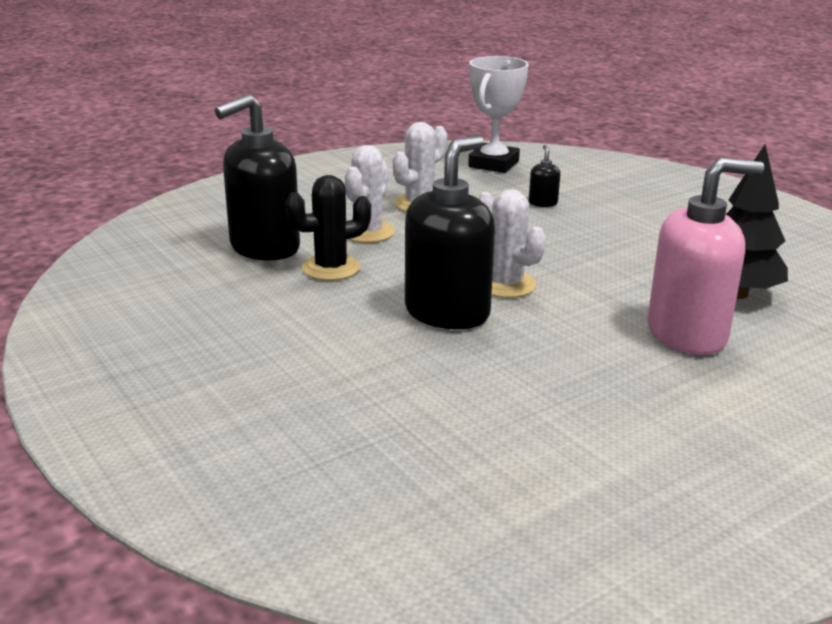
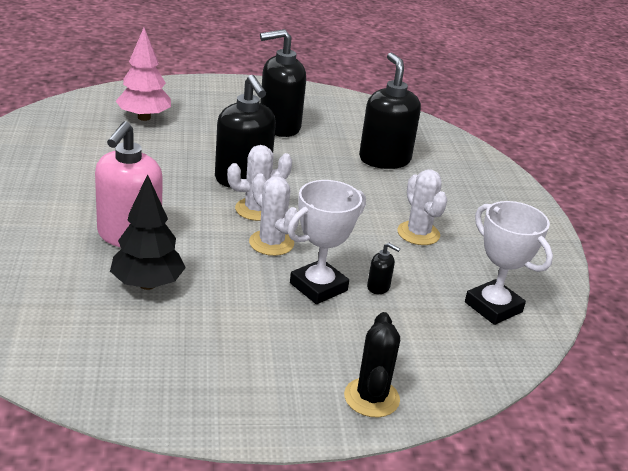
camera: 115 degrees right, 5 degrees up
black cactus [286,175,371,280] -> black cactus moved to [344,312,400,417]
white cactus [345,145,395,243] -> white cactus moved to [249,173,299,256]
none -> pink tree [116,28,171,121]
none -> black soap dispenser [260,29,306,137]
none -> white trophy [288,180,366,304]

